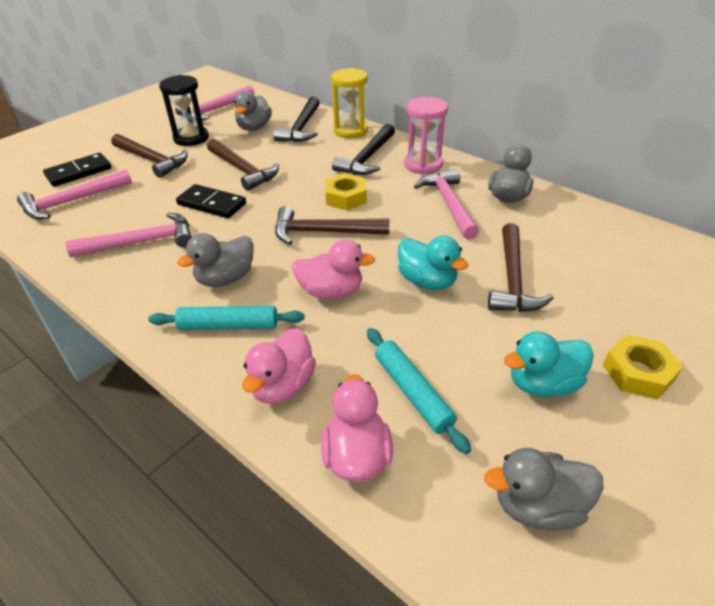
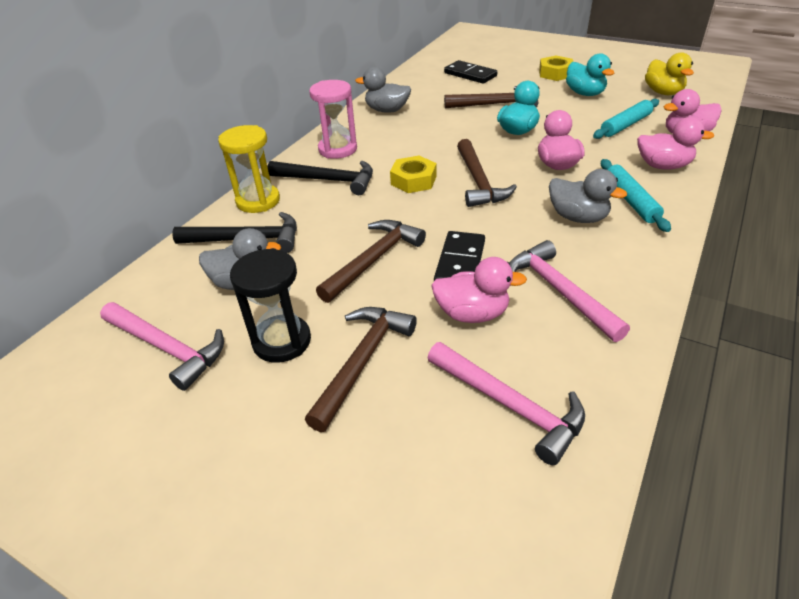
camera: 100 degrees left, 0 degrees up
black domino [43,153,112,187] -> black domino moved to [444,60,497,83]
pink hammer [414,169,479,240] -> none
grey duck [484,448,604,531] -> yellow duck [645,52,694,95]
none -> pink duck [431,257,527,323]

